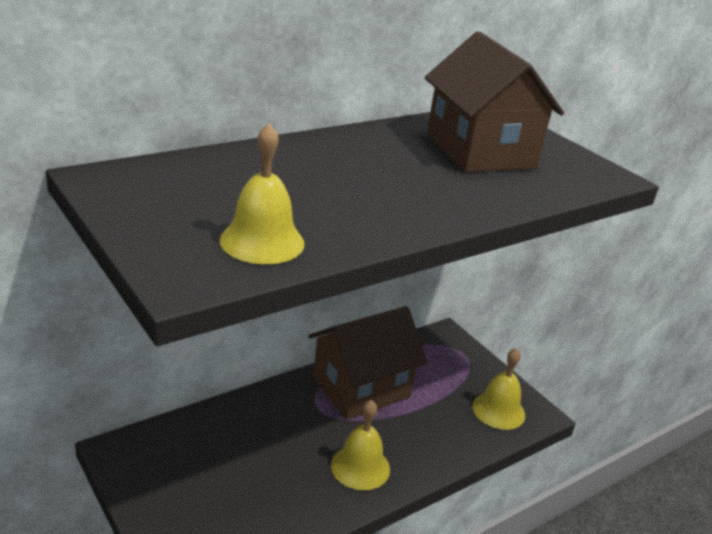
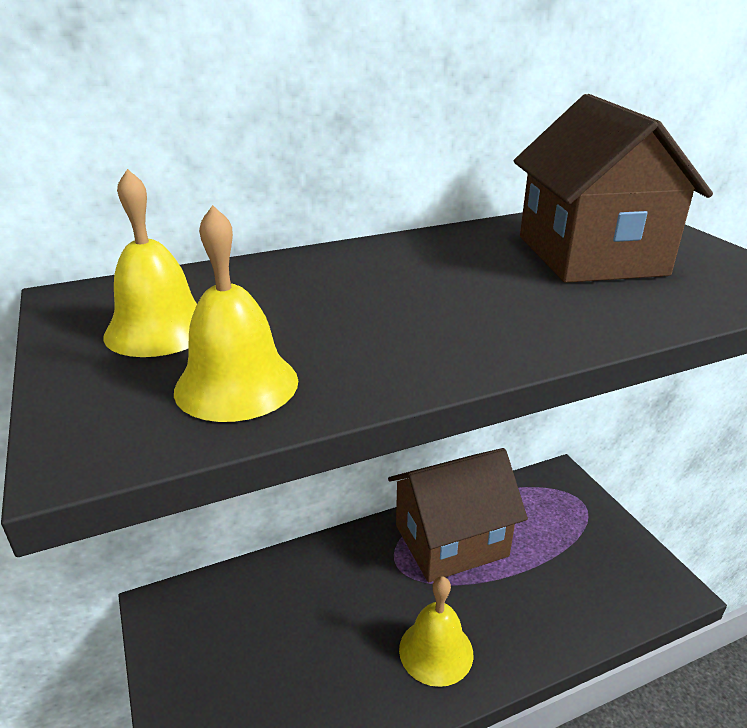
camera: 15 degrees right, 0 degrees up
yellow bell [472,348,525,430] -> yellow bell moved to [103,169,197,357]

